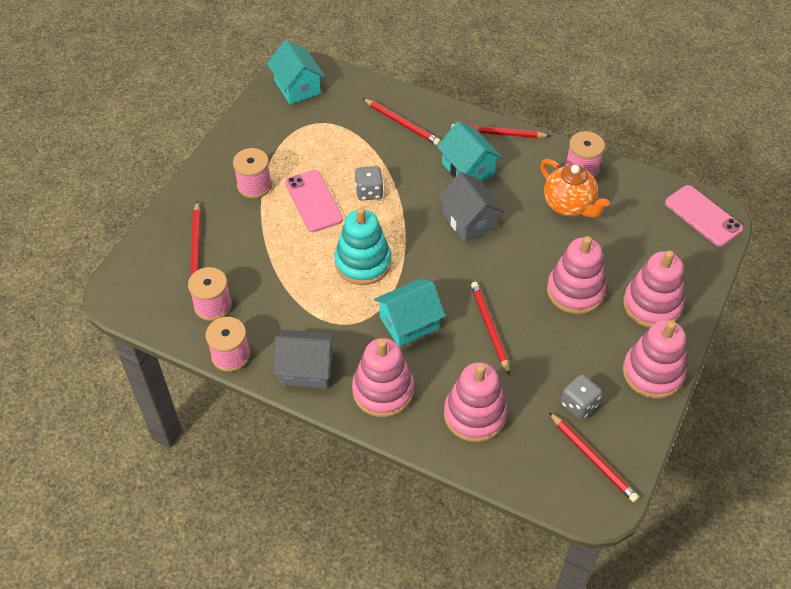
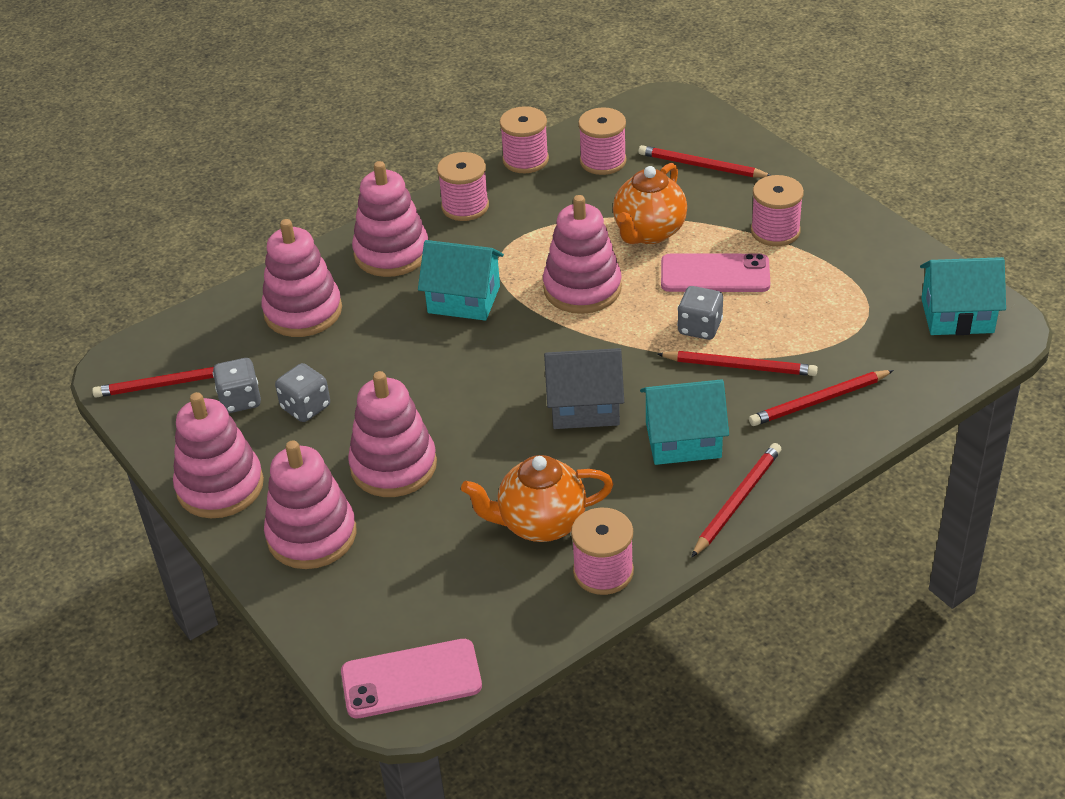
camera: 120 degrees right, 10 degrees down
grey house [273,329,335,389] -> pink spool [437,152,489,221]
turquoise stacking toy [334,207,391,285] -> pink stacking toy [543,195,622,314]
turquoise house [374,279,445,347] -> turquoise house turned 75 degrees counterclockwise [418,240,504,321]
red pencil [471,282,510,375] -> red pencil moved to [657,351,818,376]
none -> grey dice [275,363,330,422]
none -> orange teapot [613,163,687,244]

